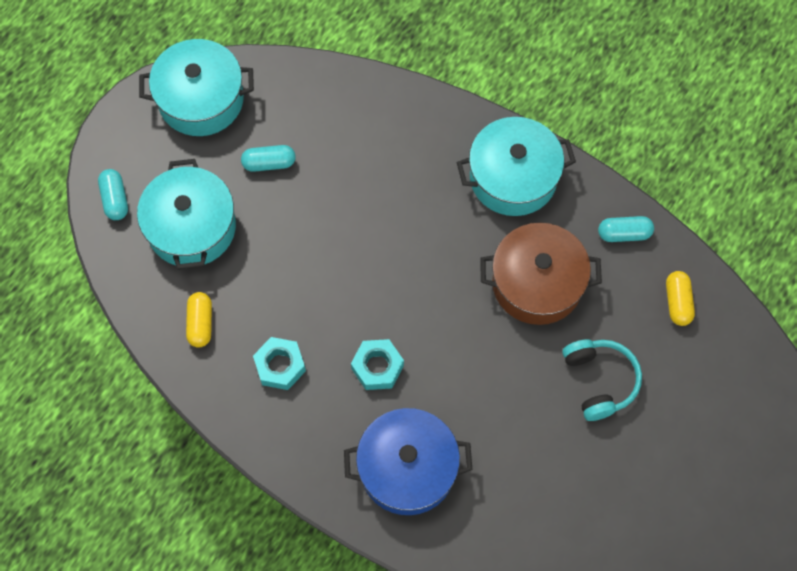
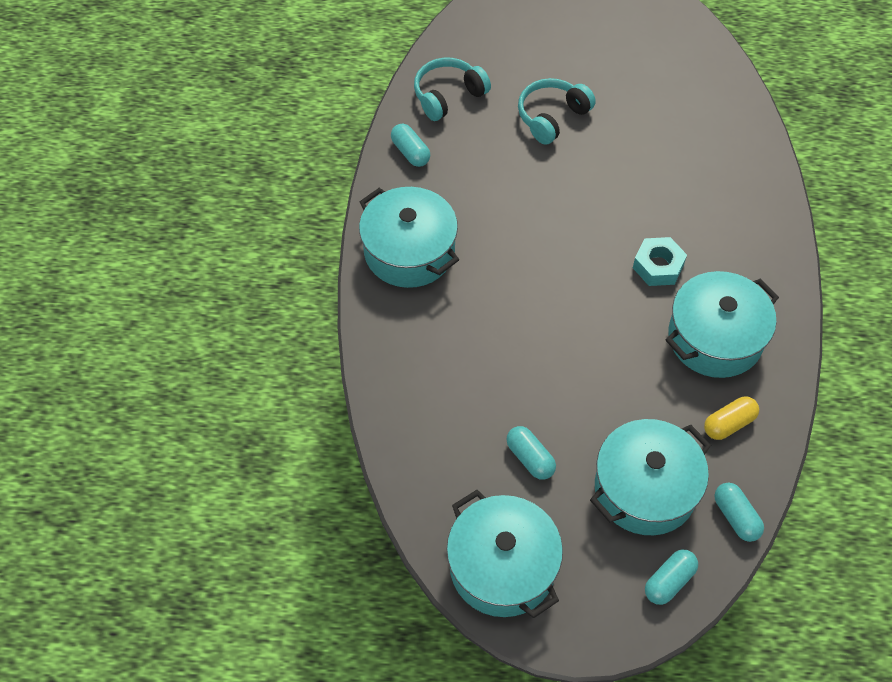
camera: 120 degrees left, 10 degrees down
turquoise nut [253,337,306,390] -> turquoise pot [666,271,779,378]
blue pot [344,408,472,515] -> none
brown pot [480,223,602,325] -> none
yellow capsule [666,271,695,326] -> turquoise headphones [414,58,491,121]
none -> turquoise capsule [714,483,764,542]

